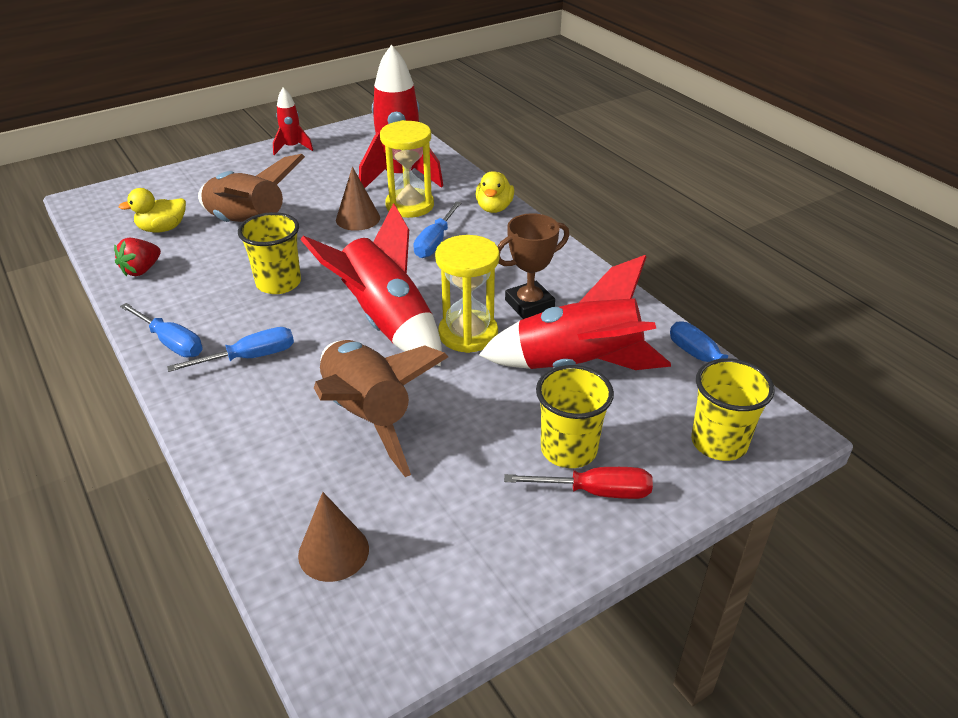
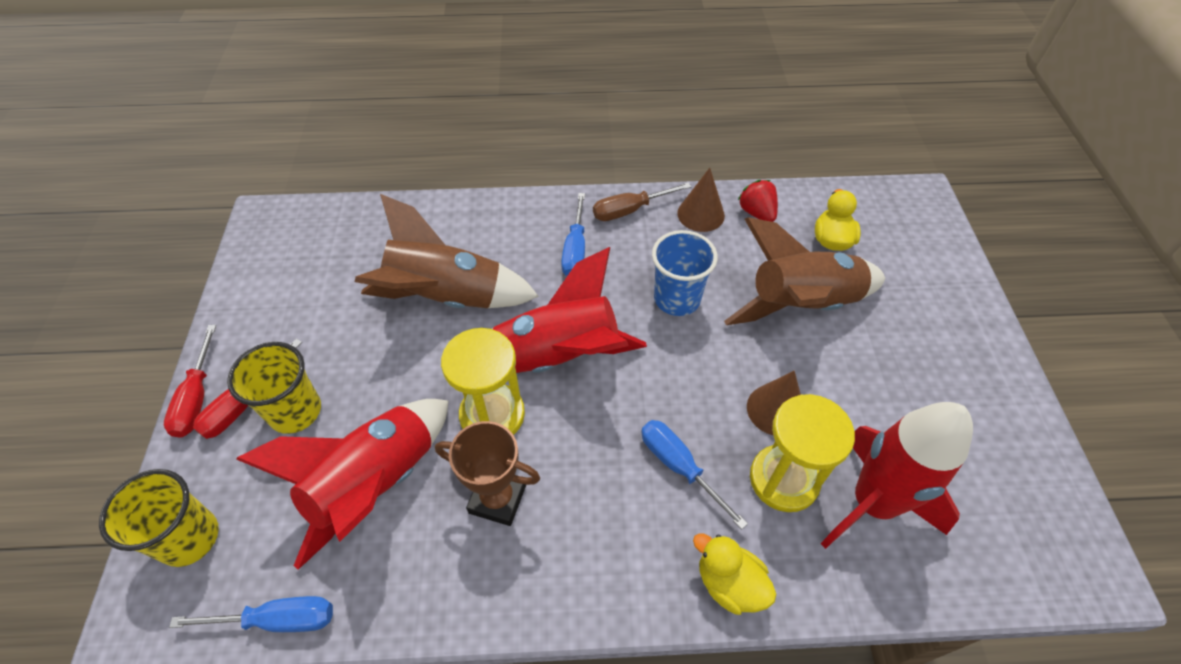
camera: 120 degrees right, 15 degrees up
blue screwdriver [120,303,202,357] -> brown screwdriver [593,182,691,221]
yellow cup [238,212,301,294] -> blue cup [652,230,718,316]
red rocket [273,87,313,155] -> none
brown cone [298,492,369,582] -> brown cone moved to [677,168,725,232]
brown trophy [497,213,569,319] -> brown trophy turned 75 degrees counterclockwise [435,421,540,526]
none -> red screwdriver [164,325,216,438]

